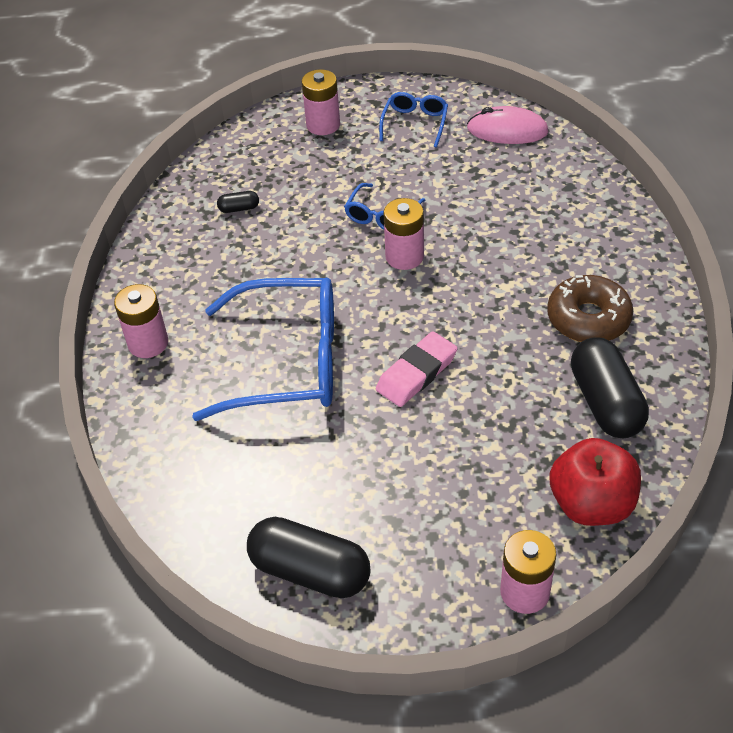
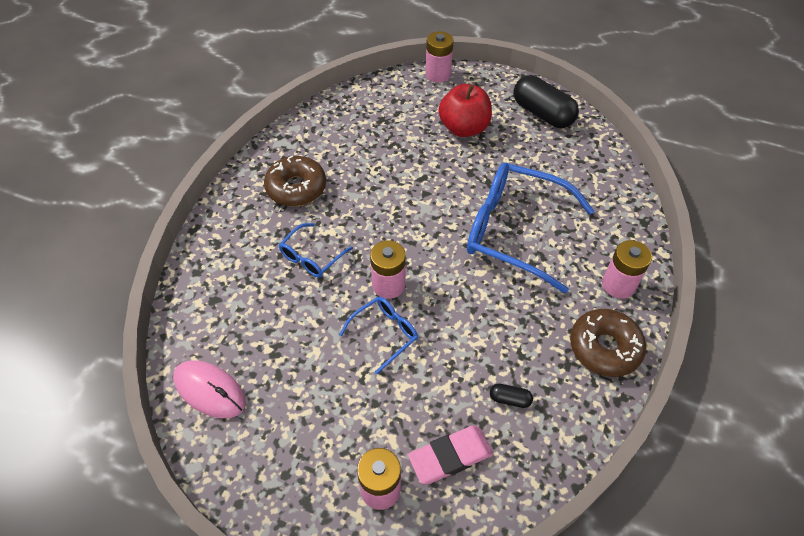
camera: 160 degrees left, 5 degrees up
pink eraser [376,331,458,407] -> pink eraser moved to [408,426,493,484]
blue glasses [379,92,448,147] -> blue glasses moved to [279,223,353,277]
red apple [550,438,641,526] -> red apple moved to [438,84,492,137]
black capsule [571,337,649,438] -> none
none -> brown donut [570,309,646,377]

